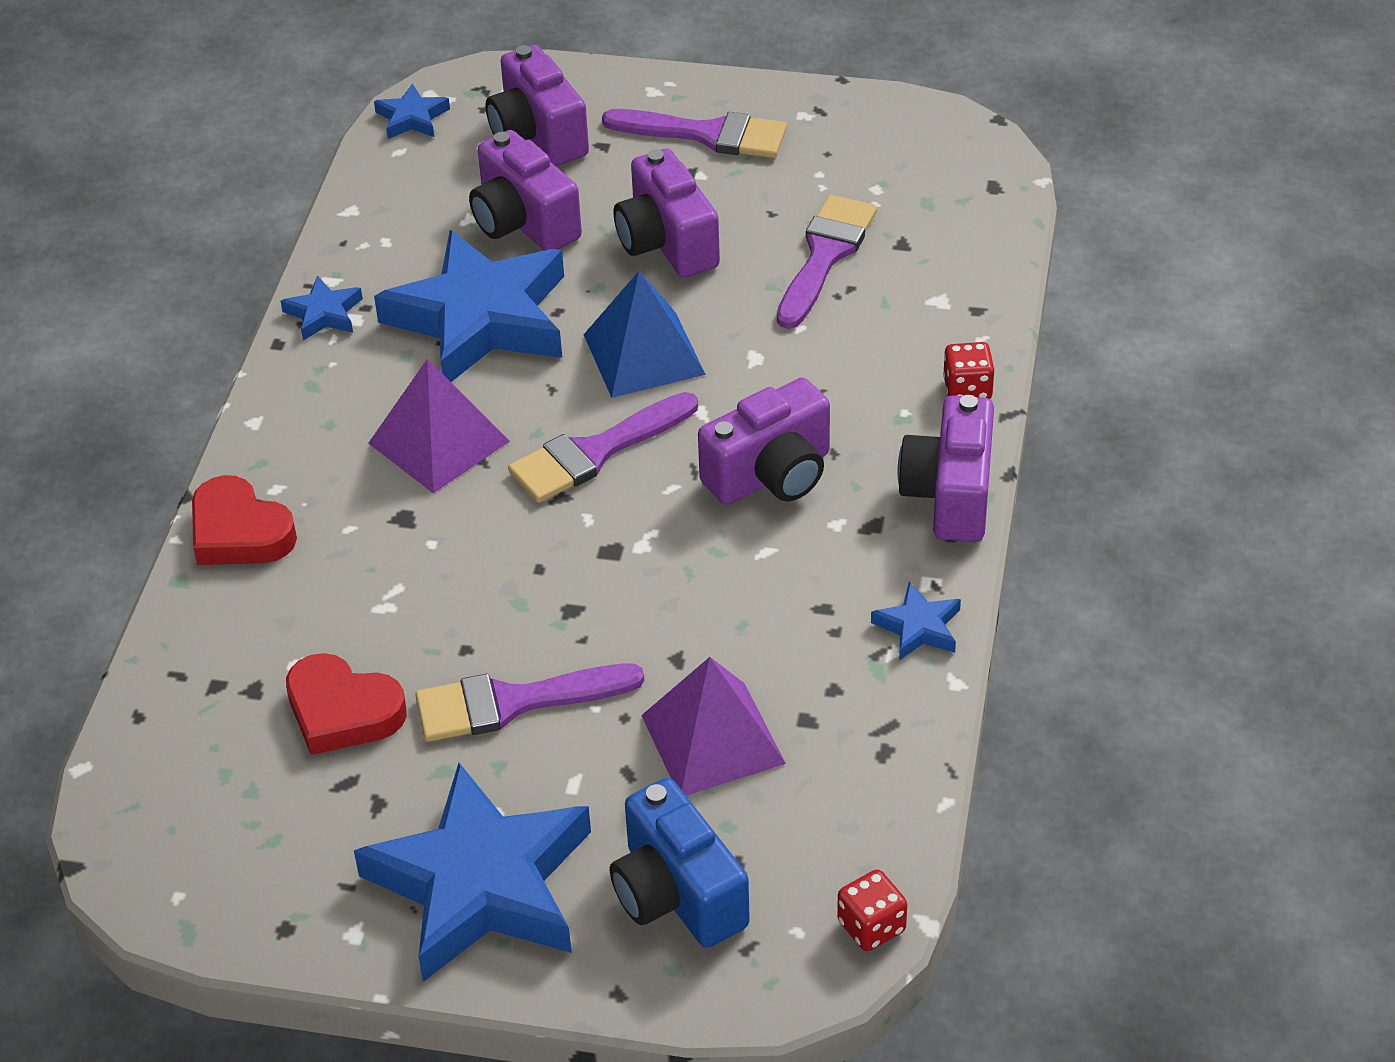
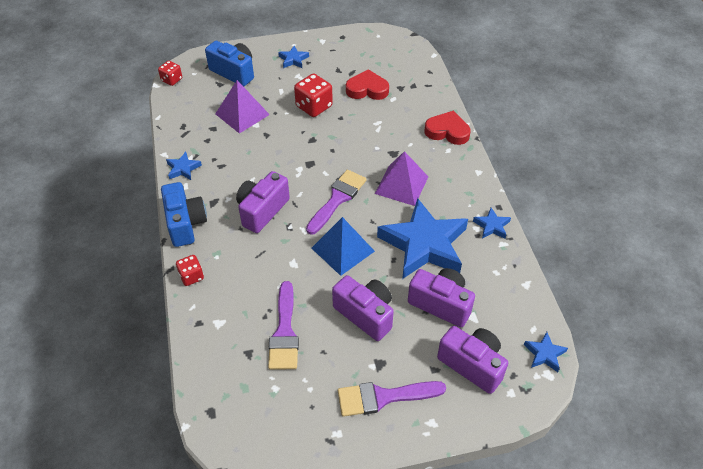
camera: 155 degrees right, 5 degrees up
blue star [354,763,591,982] -> blue star [278,46,309,68], size x0.42
purple brush [415,664,645,742] -> red dice [294,73,333,117]
purple camera [898,395,994,542] -> blue camera [161,182,207,247]

